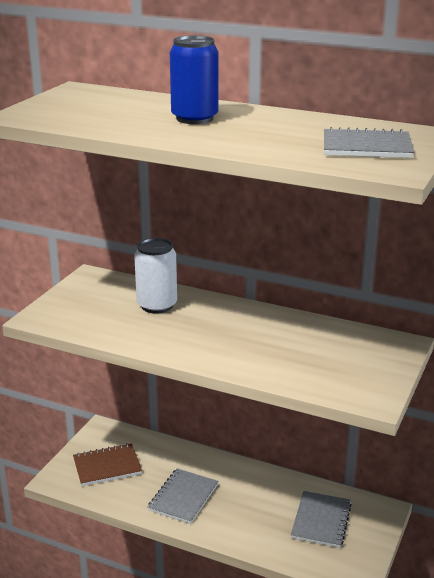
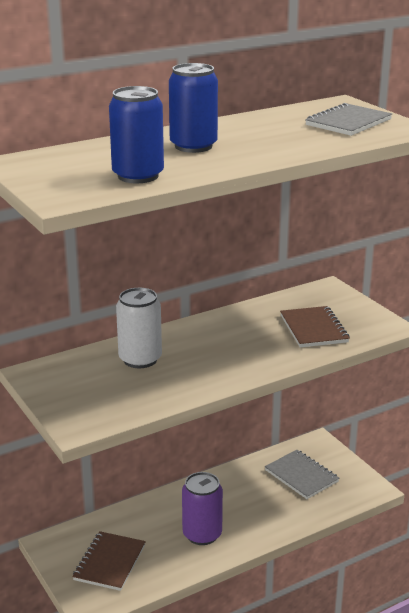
camera: 55 degrees left, 0 degrees up
grey notebook [148,469,218,524] -> purple can [182,472,223,545]
none -> blue can [109,86,164,183]
none -> brown notebook [280,306,350,348]

